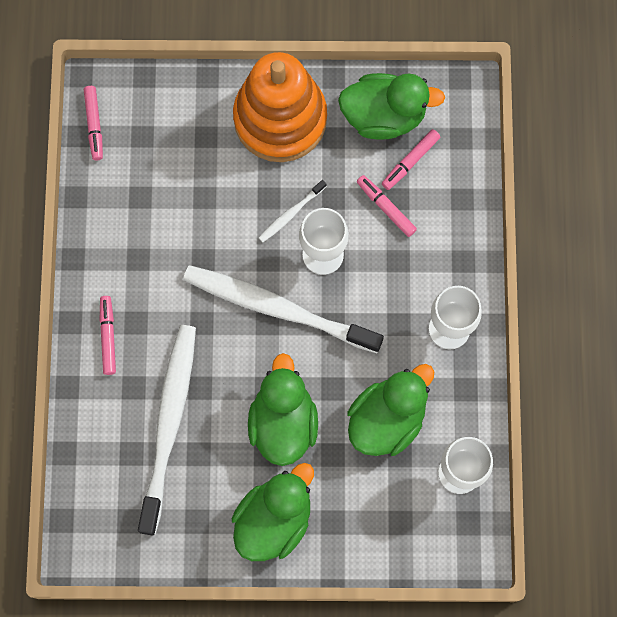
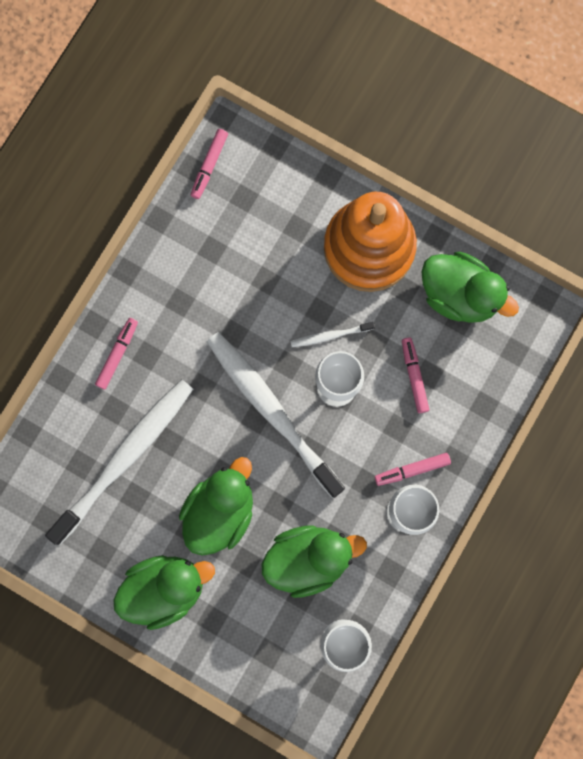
camera: 30 degrees right, 5 degrees up
pink marker [382,129,440,190] -> pink marker moved to [375,453,451,486]

